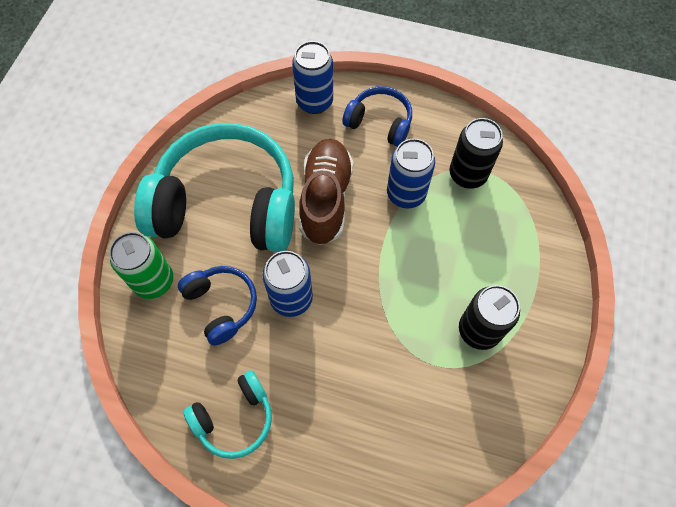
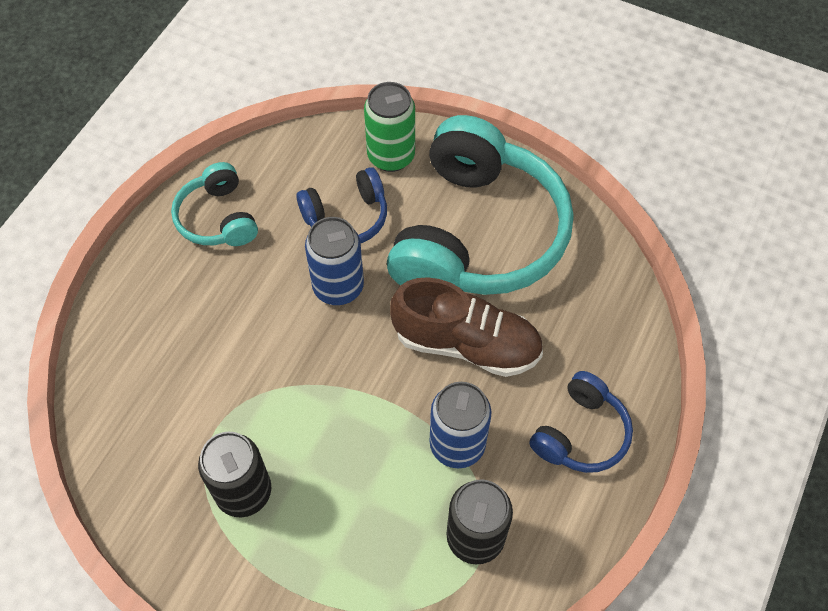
camera: 100 degrees right, 5 degrees down
blue can [292,41,333,114] -> none

